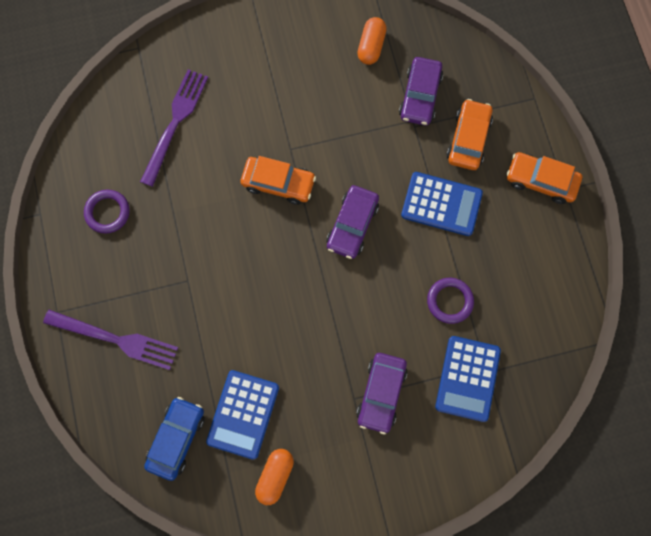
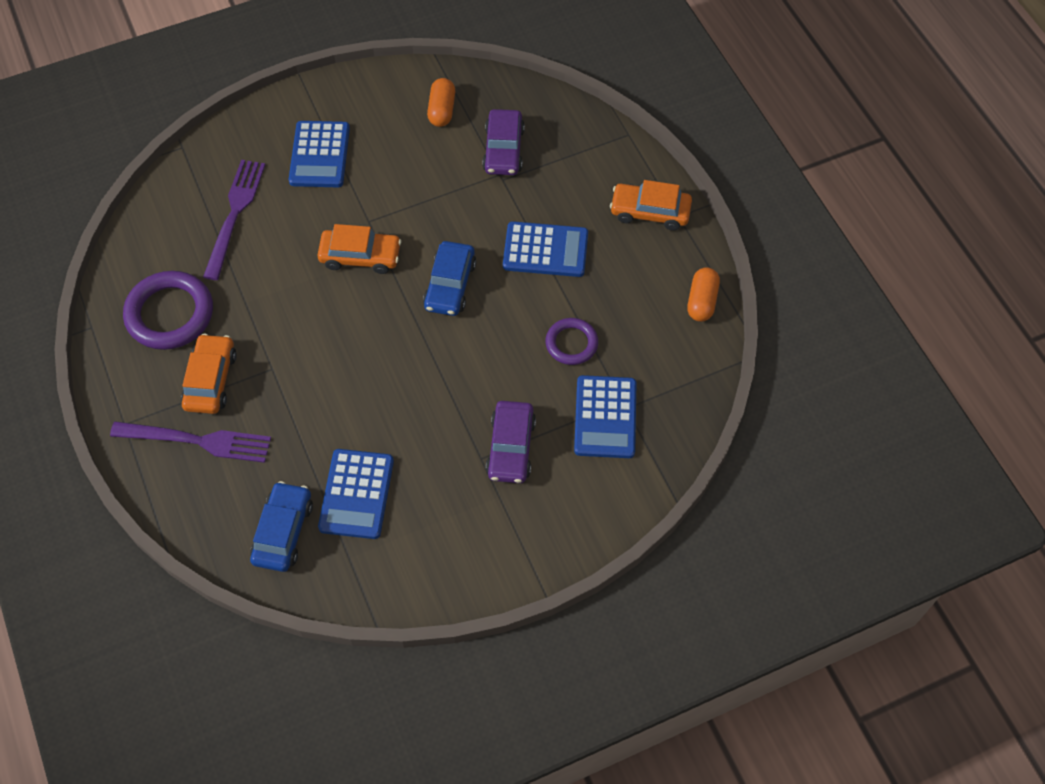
camera: 10 degrees left, 15 degrees down
purple ring [84,190,130,234] -> purple ring [123,271,213,350], size x1.70
orange capsule [255,449,294,505] -> orange capsule moved to [687,267,720,322]
purple car [326,185,379,259] -> blue car [423,241,476,316]
orange car [447,99,493,170] -> orange car moved to [181,334,237,414]
none -> blue calculator [289,121,350,187]

